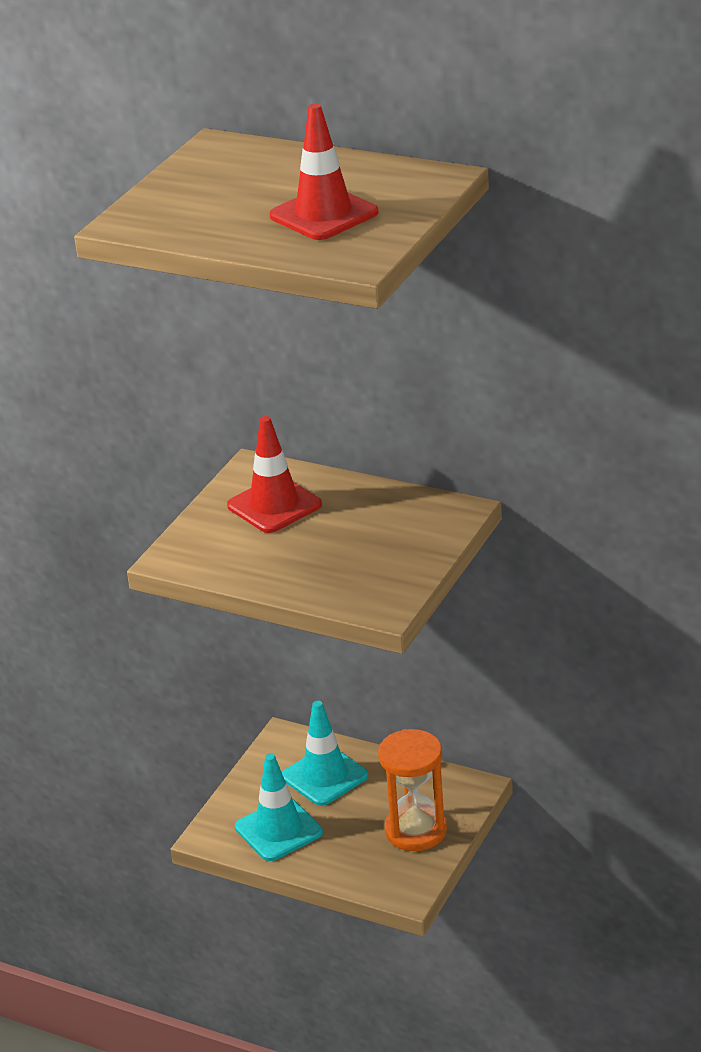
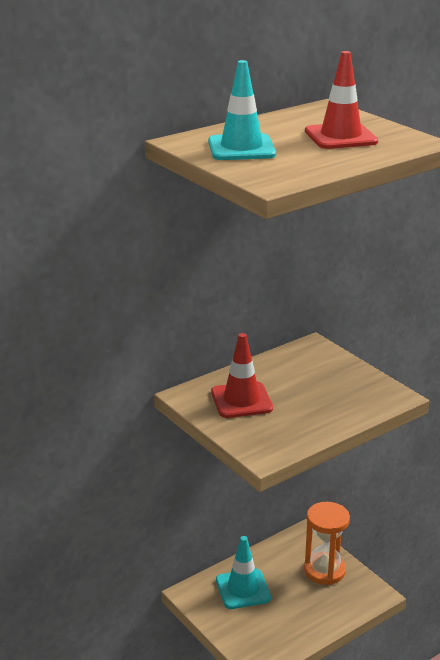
camera: 65 degrees left, 5 degrees down
turquoise traffic cone [235,753,323,861] -> turquoise traffic cone moved to [208,60,276,160]

